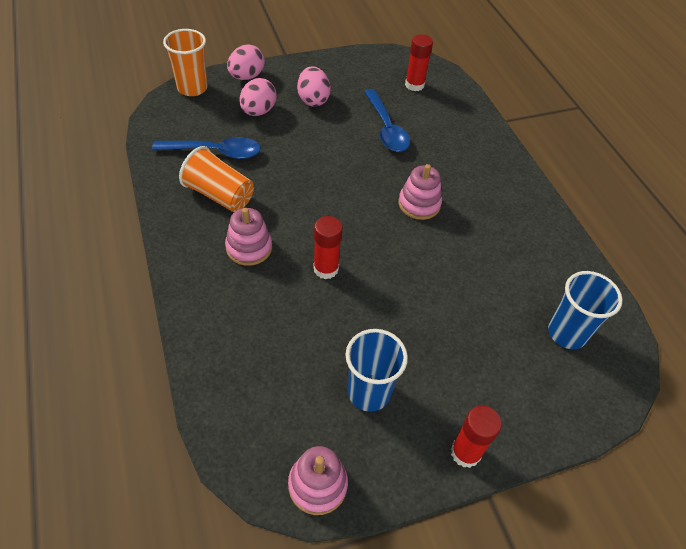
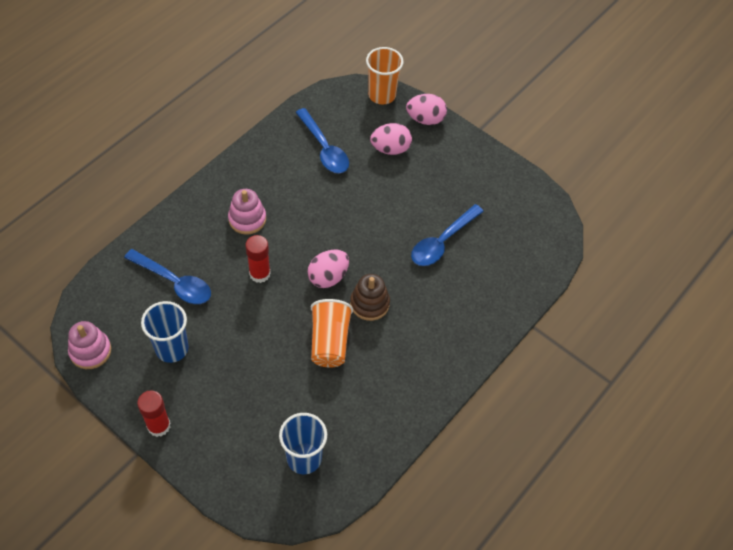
camera: 60 degrees right, 5 degrees up
orange cup [179,146,254,212] -> orange cup moved to [311,299,353,368]
pink egg [297,66,331,107] -> pink egg moved to [307,249,349,288]
pink stacking toy [398,164,442,220] -> brown stacking toy [350,274,390,321]
red glue stick [405,34,433,91] -> none
none -> blue spoon [124,249,211,304]

